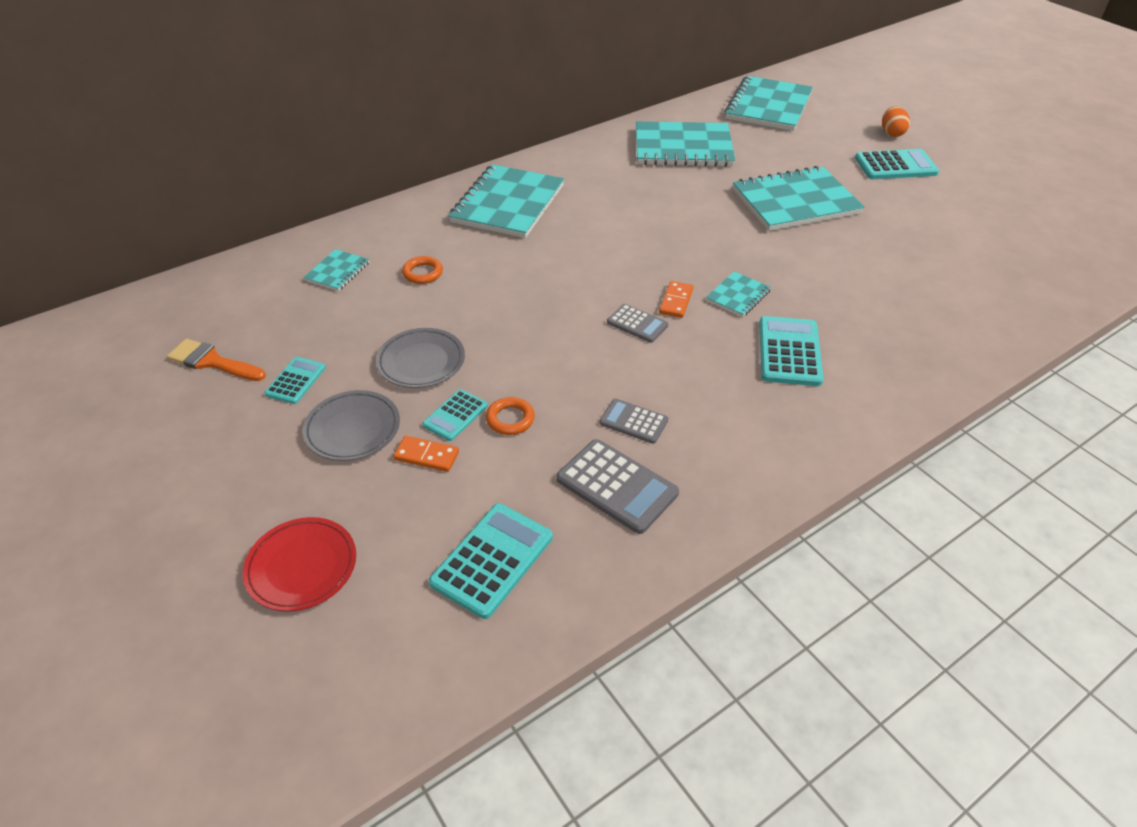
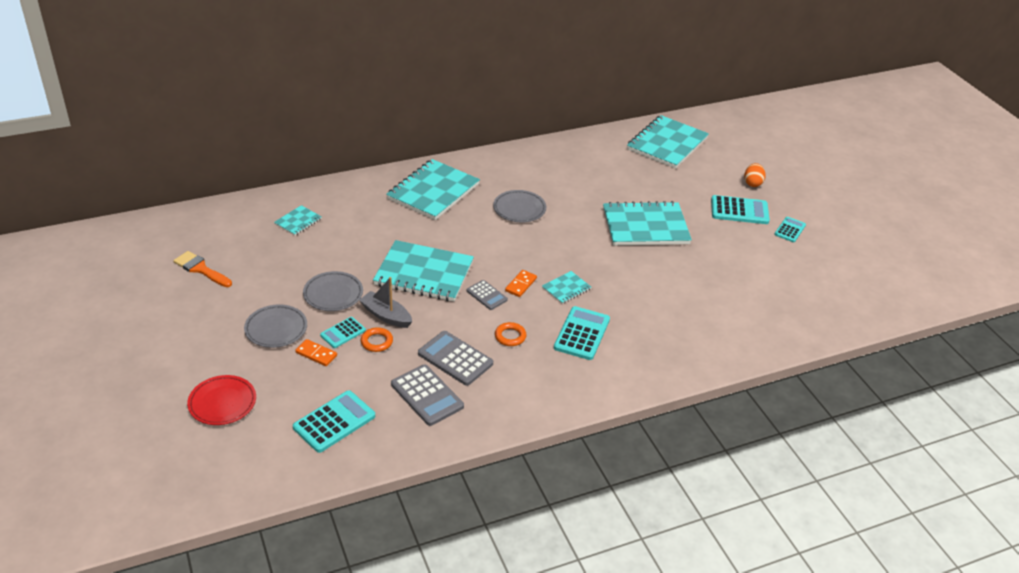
camera: 10 degrees right, 5 degrees down
turquoise calculator [265,357,326,404] -> turquoise calculator moved to [774,217,806,242]
orange ring [402,256,443,284] -> orange ring moved to [495,322,527,346]
grey calculator [600,399,668,444] -> grey calculator [418,331,493,386], size x1.66
turquoise notebook [636,121,735,167] -> turquoise notebook moved to [373,240,474,302]
none -> grey boat [359,277,412,328]
none -> grey plate [493,190,546,222]

